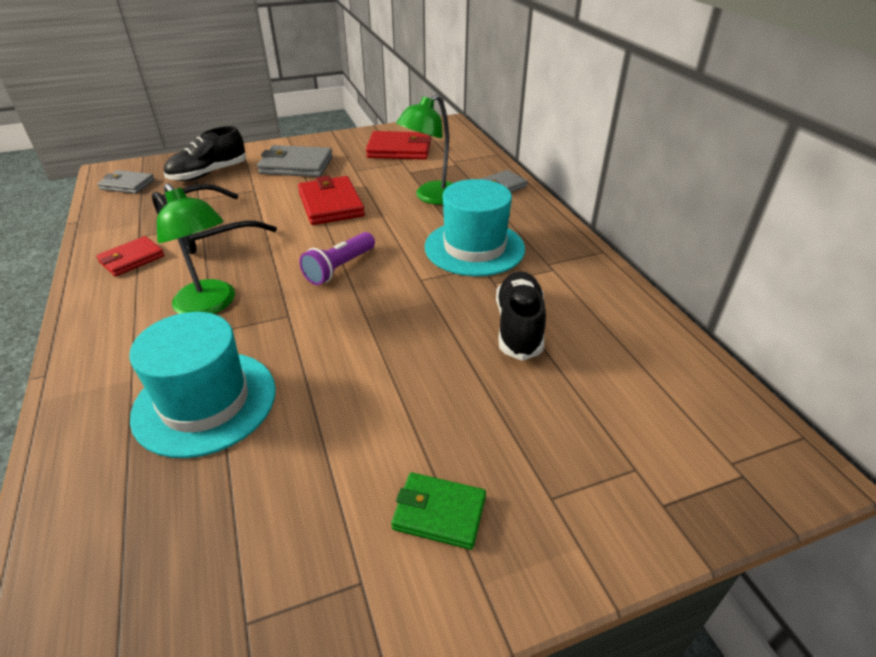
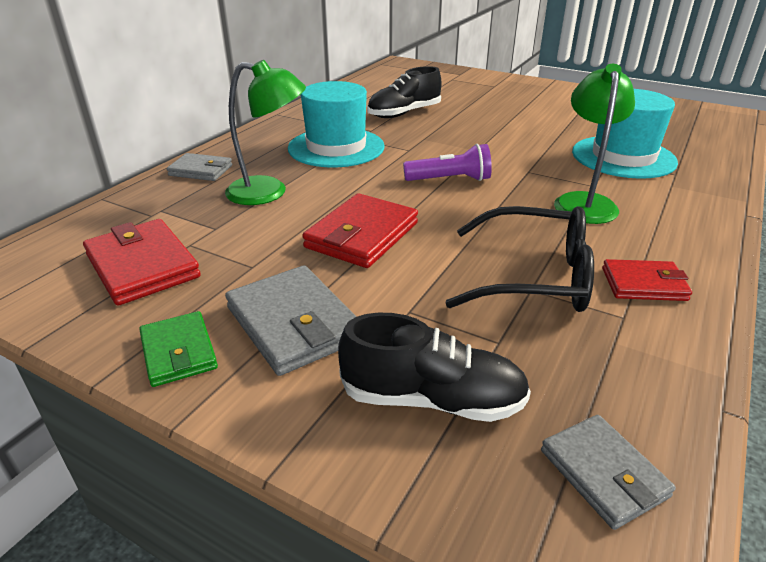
camera: 130 degrees left, 5 degrees down
green wallet [391,472,486,550] -> green wallet moved to [139,311,218,387]

